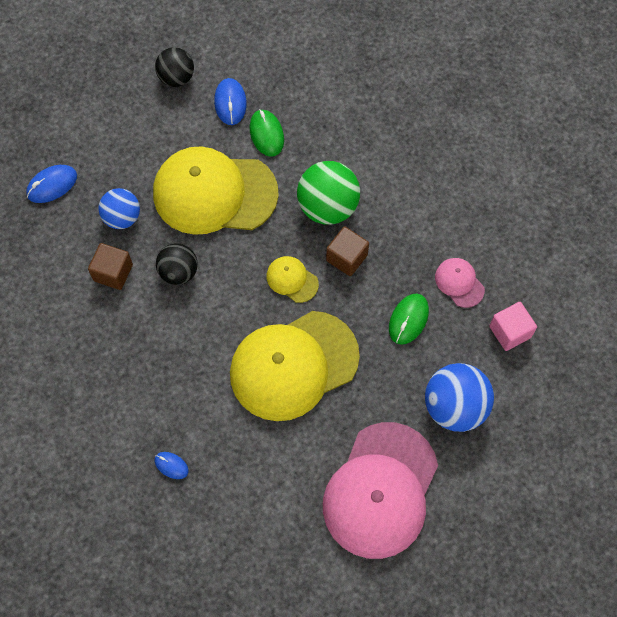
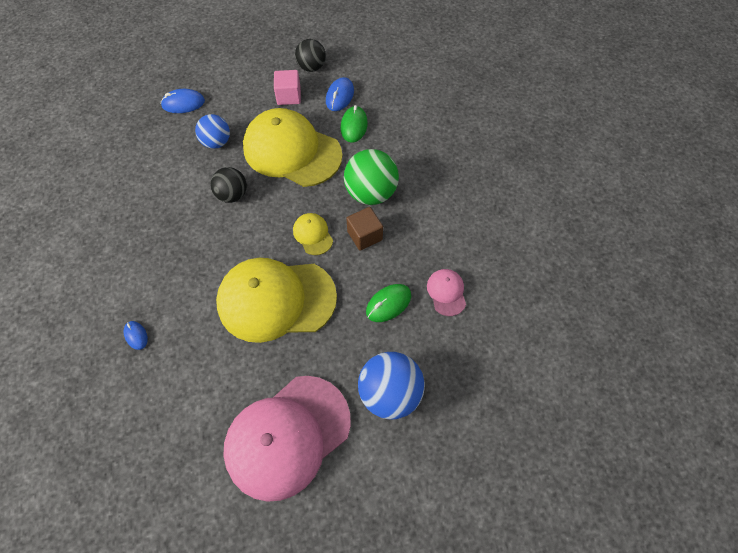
camera: 25 degrees right, 5 degrees down
brown cube [88,243,133,290] -> none
pink cube [489,302,537,351] -> pink cube moved to [274,70,301,105]

